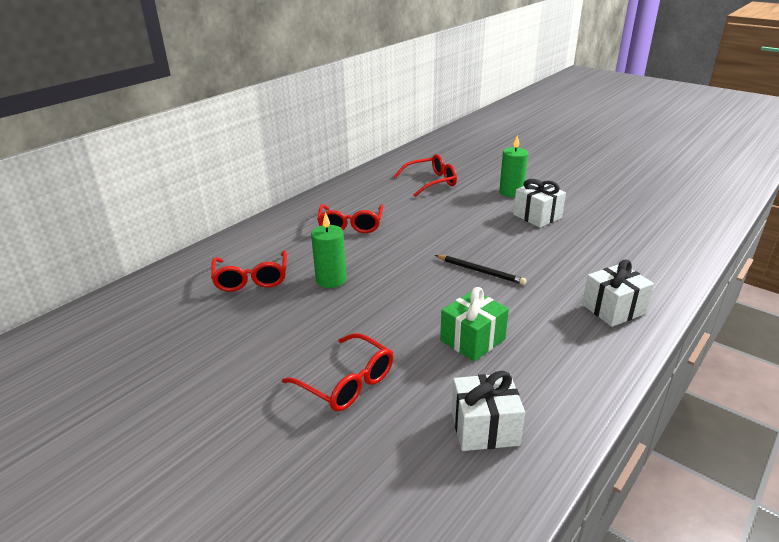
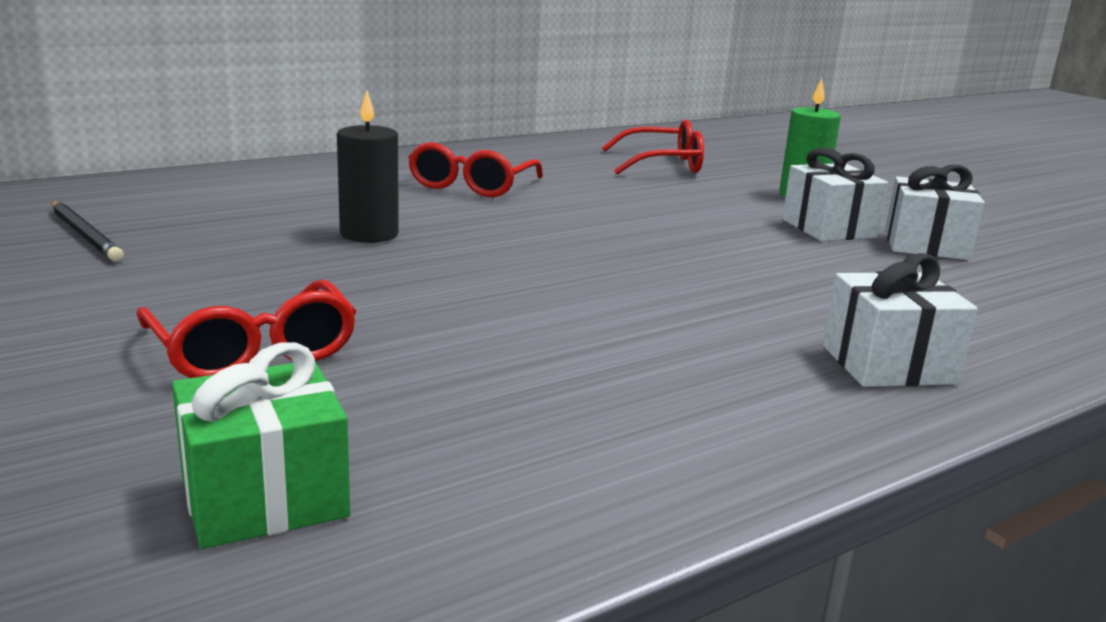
camera: 15 degrees right, 10 degrees down
red glasses [211,250,287,292] -> none
green candle [311,212,346,288] -> black candle [337,90,399,243]
black pencil [435,255,527,285] -> black pencil moved to [52,202,124,262]
green gift [440,287,509,362] -> green gift moved to [172,342,350,549]
white gift [452,371,525,451] -> white gift moved to [885,165,985,260]

